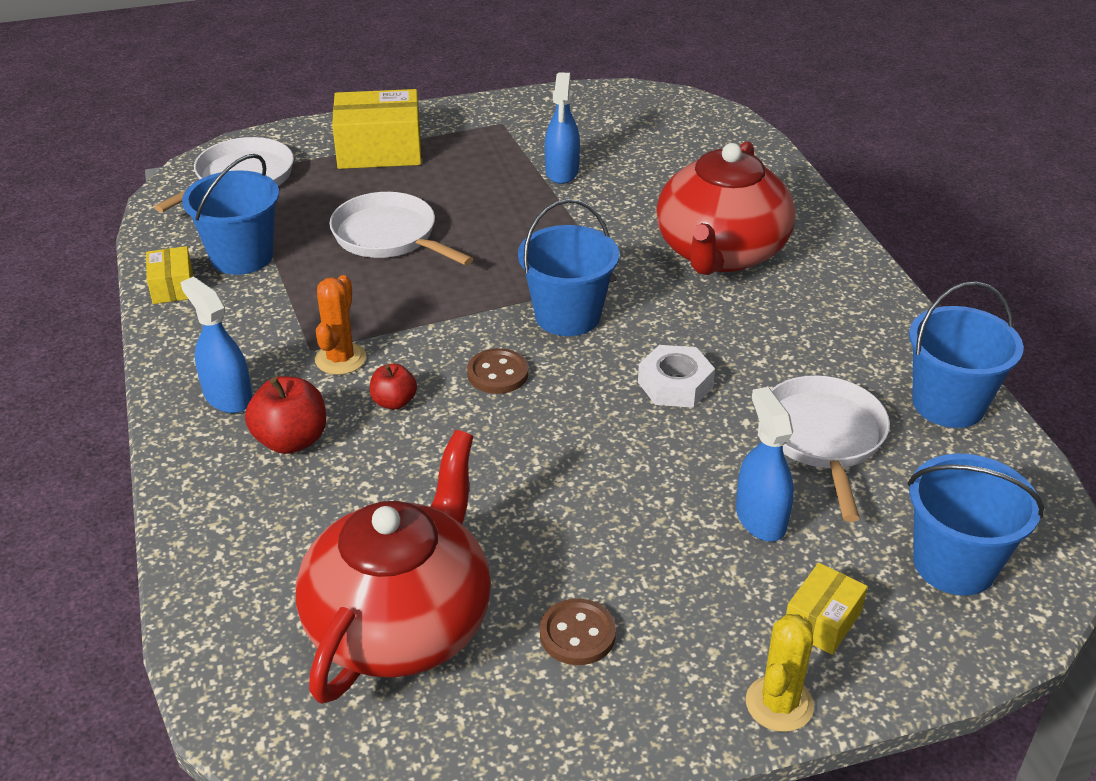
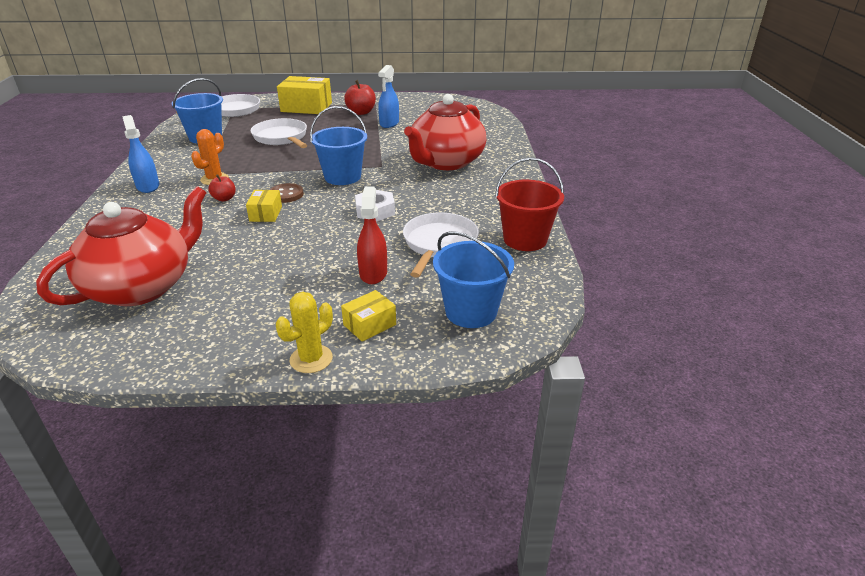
camera: 15 degrees right, 5 degrees down
yellow box [146,246,193,304] -> yellow box moved to [246,190,282,222]
red apple [245,376,326,454] -> red apple moved to [344,80,376,115]
brown button [540,599,616,665] -> none
blue spray bottle [736,387,794,542] -> red spray bottle [357,187,387,284]
blue bucket [909,281,1024,428] -> red bucket [495,158,564,251]

